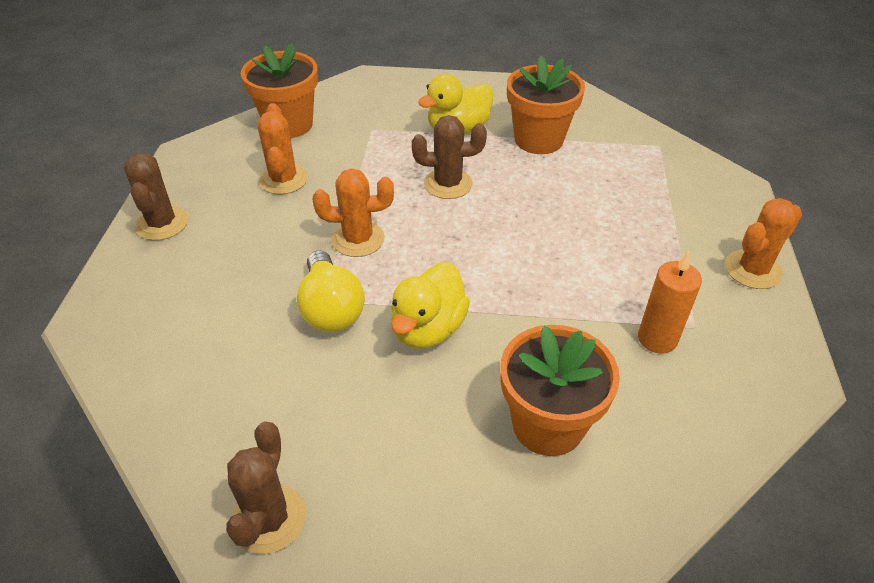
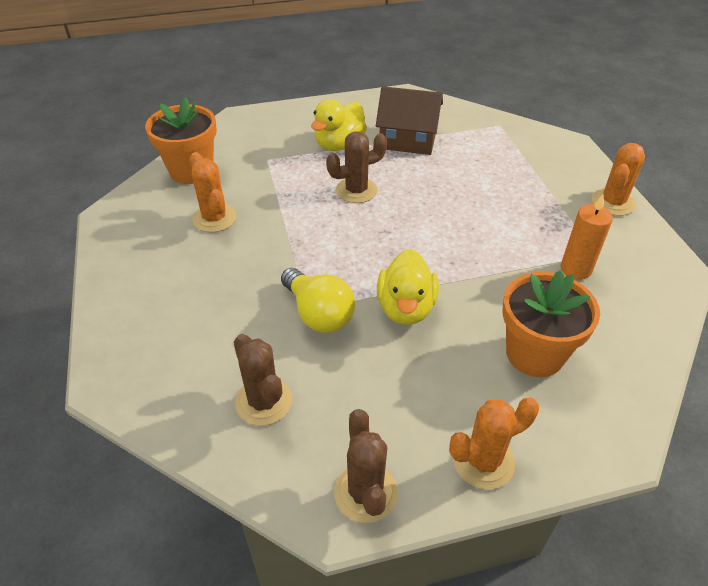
camera: 20 degrees left, 0 degrees up
brown cactus [124,153,188,241] -> brown cactus moved to [234,334,292,426]
orange cactus [312,168,394,257] -> orange cactus moved to [449,397,539,489]
orange flower pot [507,56,585,154] -> brown house [376,86,443,155]

